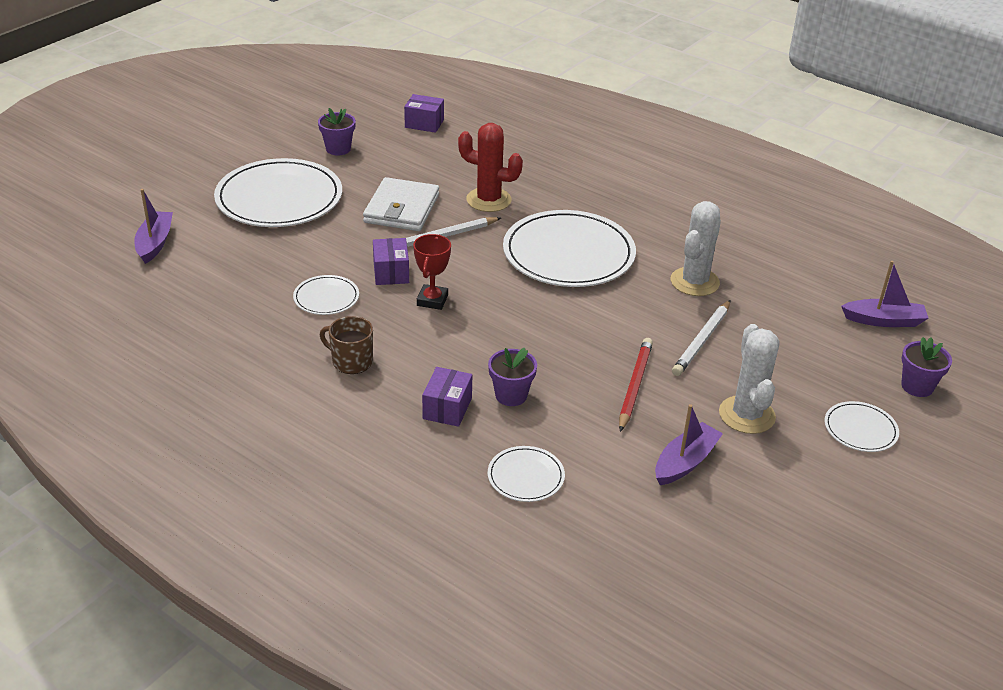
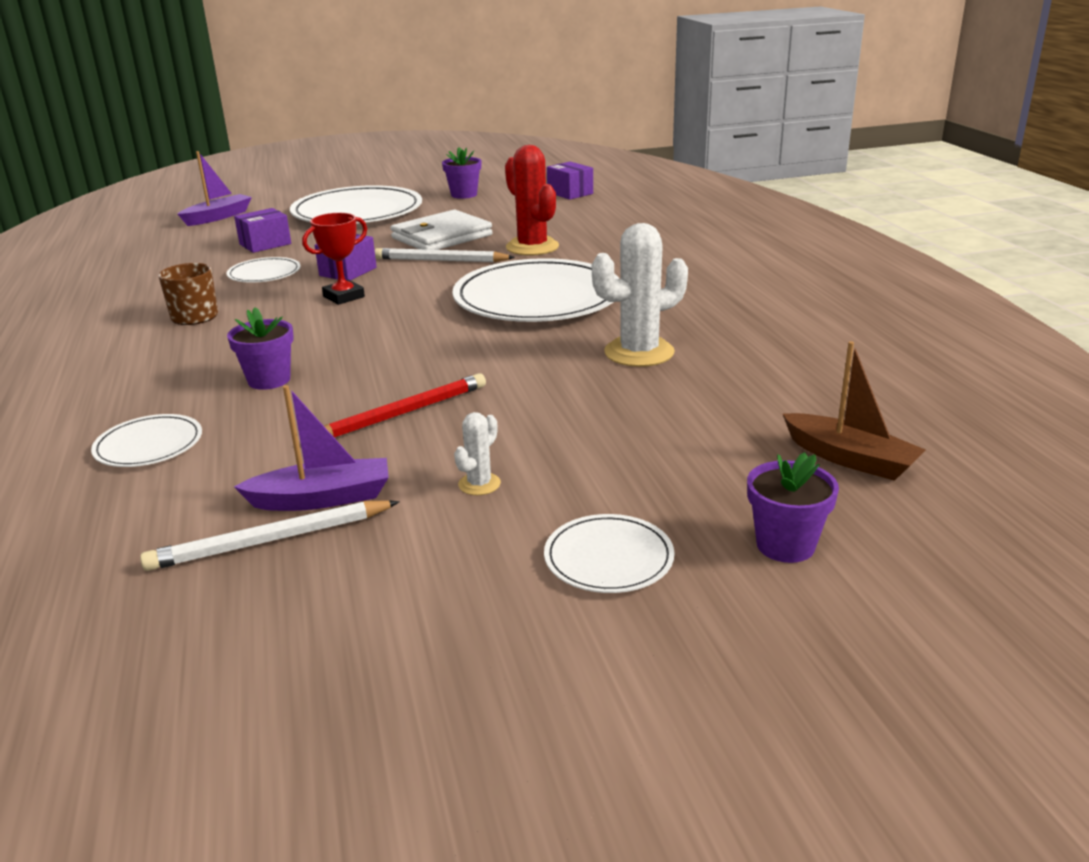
camera: 40 degrees right, 10 degrees down
purple box [422,367,472,427] -> purple box moved to [234,208,291,253]
white pencil [672,300,730,376] -> white pencil moved to [140,500,400,571]
white cactus [719,324,779,434] -> white cactus [454,412,501,495], size x0.48
purple boat [841,261,928,327] -> brown boat [783,341,926,481]

